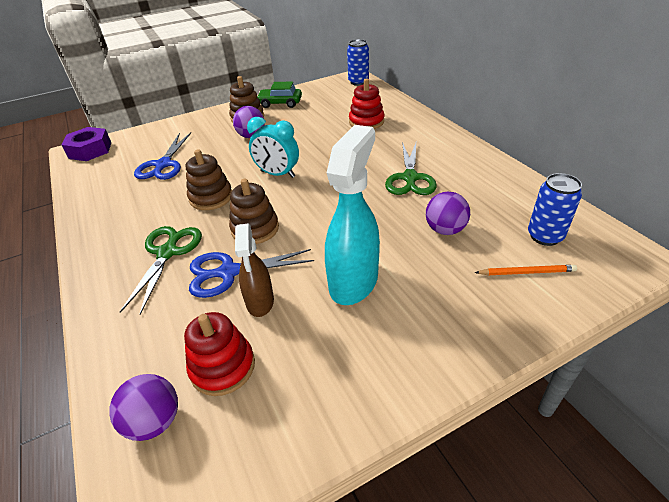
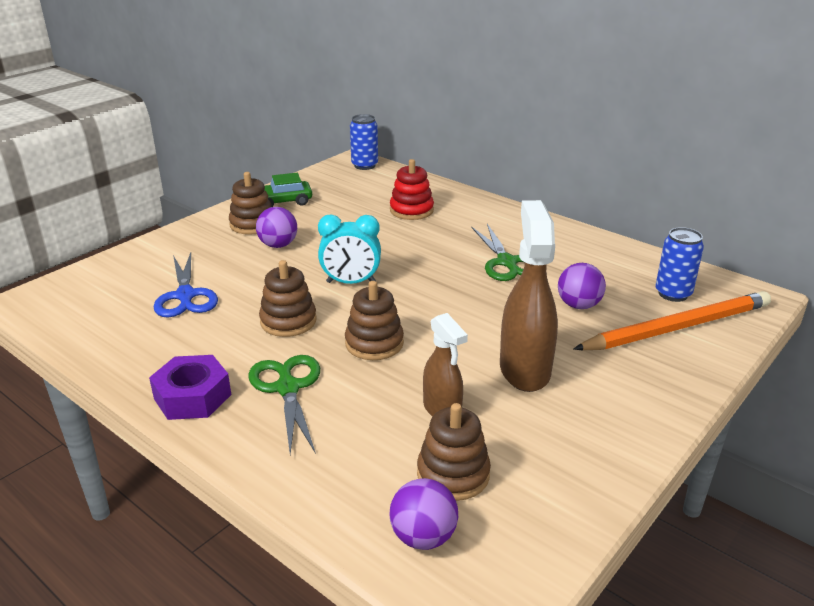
camera: 25 degrees left, 10 degrees down
purple nut [62,127,111,161] -> purple nut moved to [149,355,231,420]
red stacking toy [184,312,255,396] -> brown stacking toy [417,403,491,501]
blue scissors [189,249,314,298] -> none
turquoise spray bottle [325,125,380,305] -> brown spray bottle [500,200,558,392]
orange pencil [474,265,577,275] -> orange pencil [573,291,771,350], size x2.32

